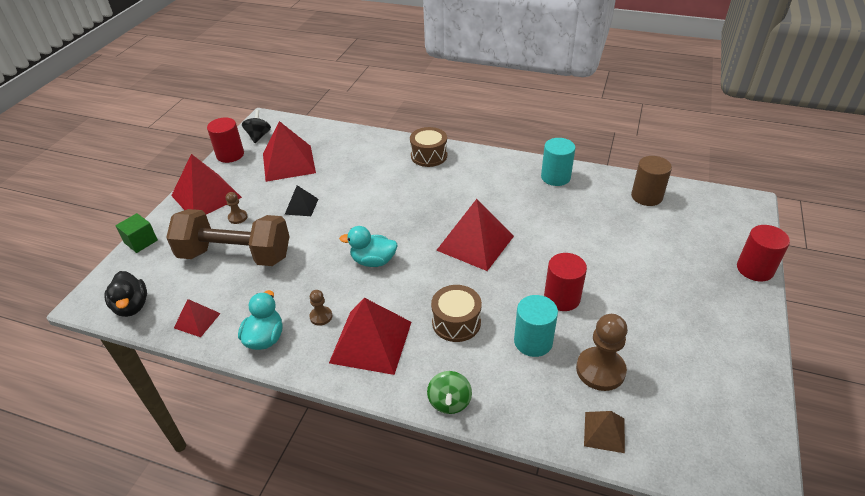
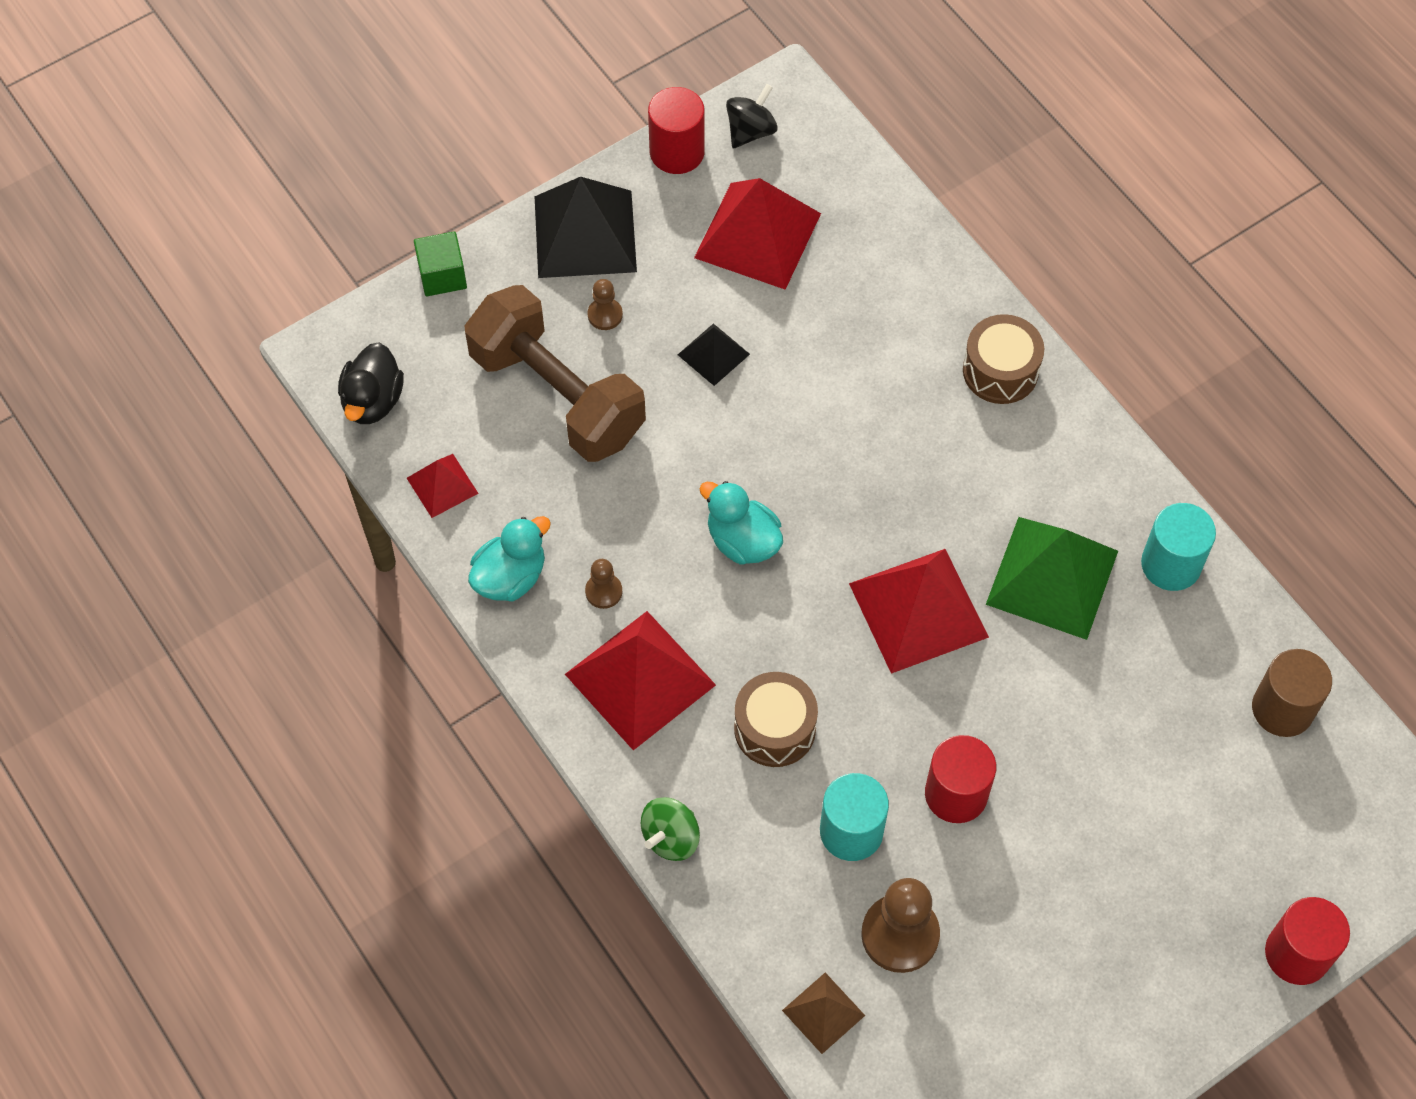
camera: 35 degrees right, 20 degrees up
red pyramid [171,154,242,214] -> black pyramid [535,177,637,278]
none -> green pyramid [986,517,1118,640]

